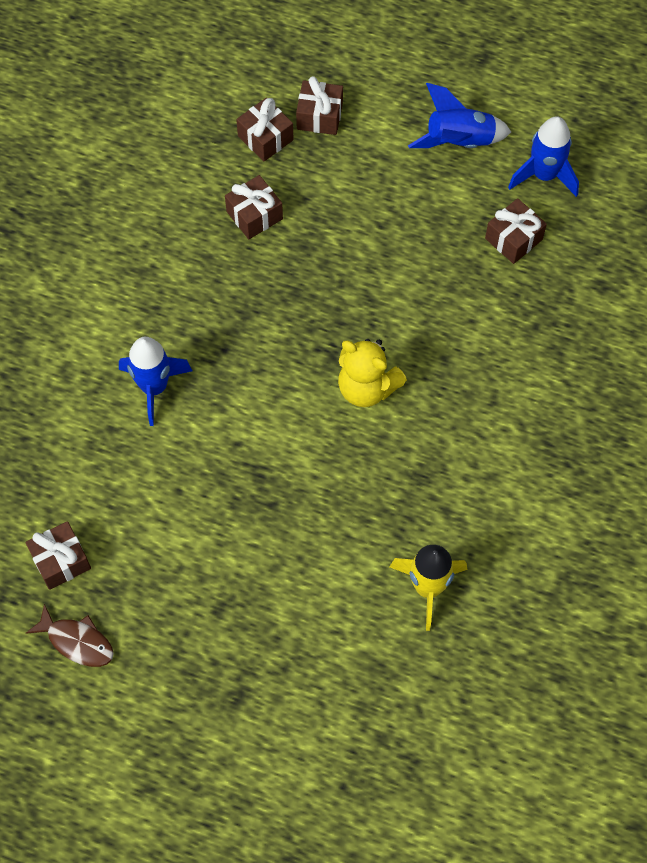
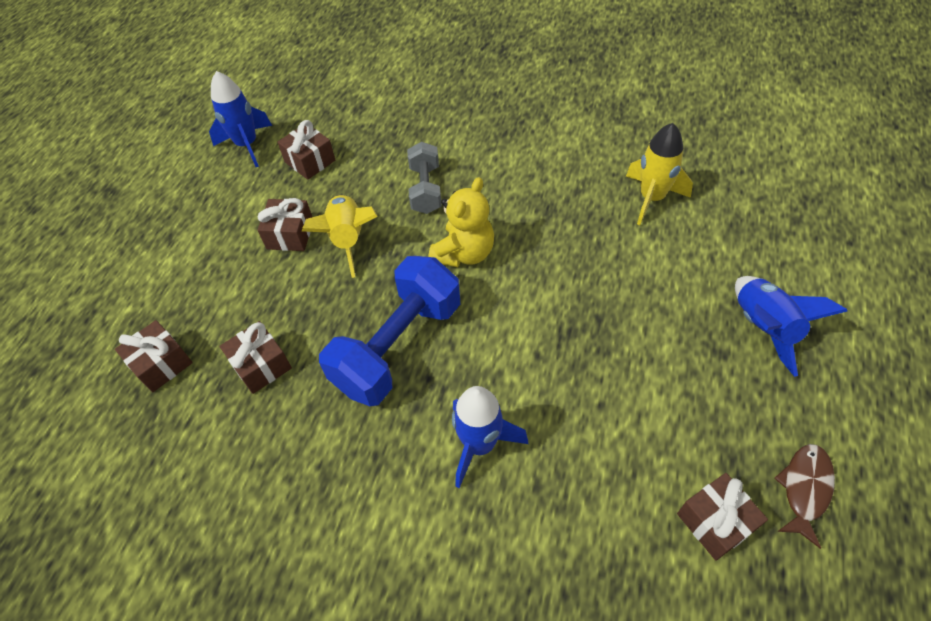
camera: 90 degrees left, 10 degrees down
brown gift [296,76,343,135] -> brown gift moved to [258,198,312,251]
blue rocket [408,83,511,148] -> blue rocket moved to [735,276,847,377]
none -> yellow rocket [302,195,378,278]
none -> blue dumbbell [319,256,460,406]
none -> grey dumbbell [407,142,442,214]

